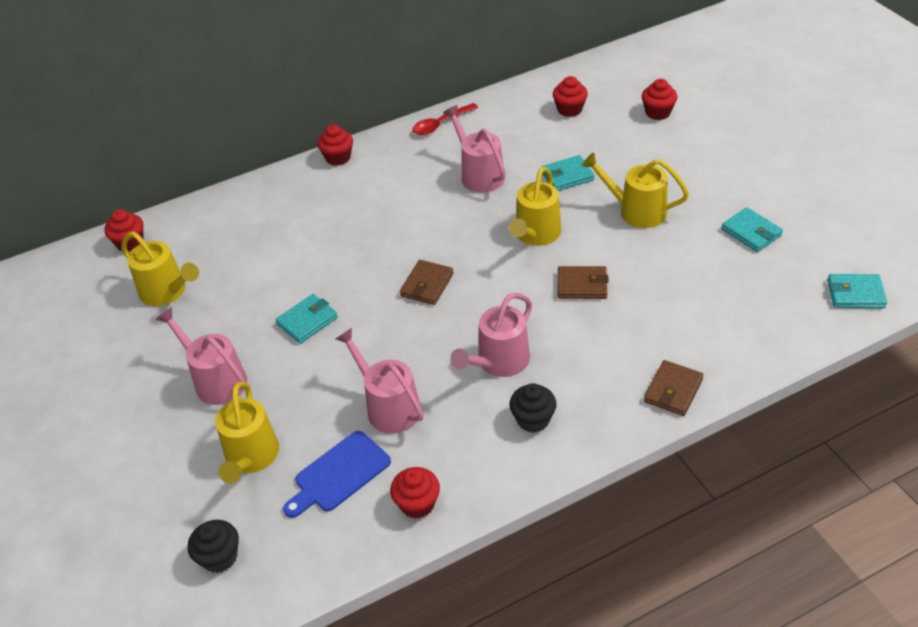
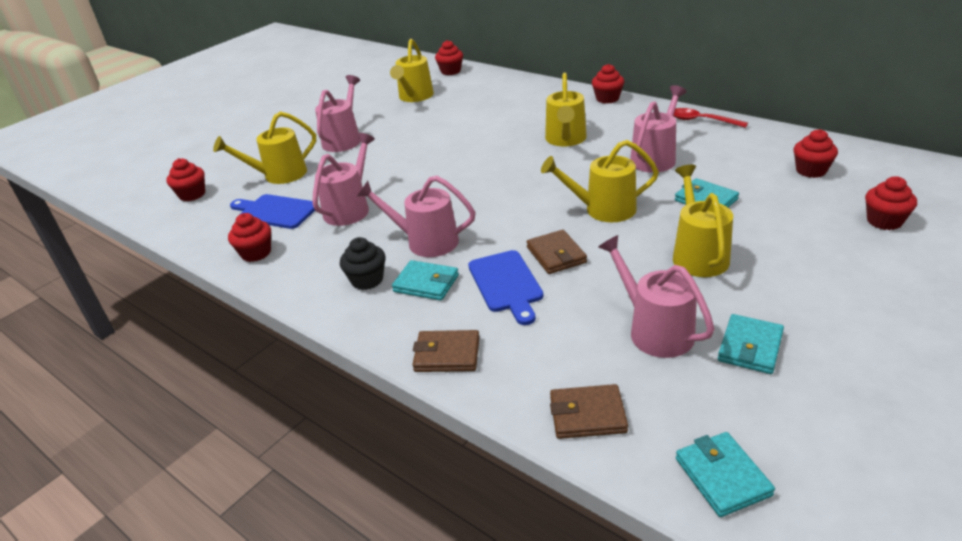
camera: 65 degrees right, 10 degrees down
black cupcake [188,520,239,573] -> red cupcake [166,158,205,202]
turquoise wallet [275,294,338,344] -> turquoise wallet moved to [392,260,459,301]
brown wallet [400,260,454,305] -> brown wallet moved to [550,384,628,439]
none -> blue cutting board [468,250,543,325]
none -> yellow watering can [545,73,587,146]
none -> pink watering can [598,235,715,358]

